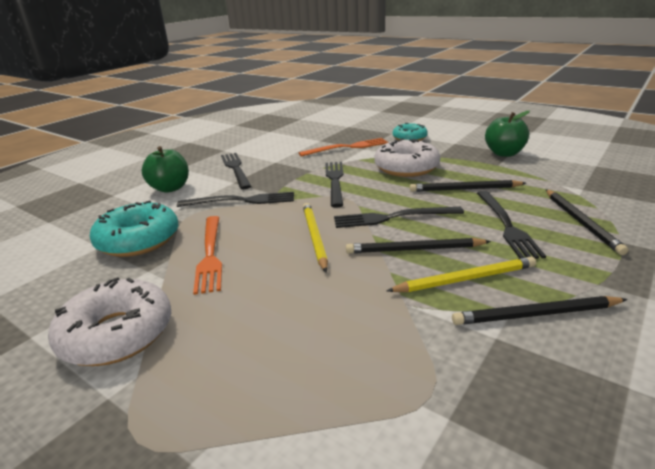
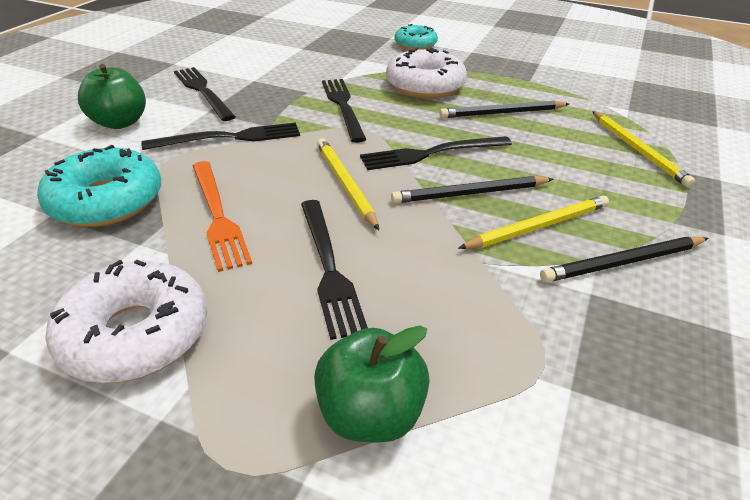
camera: 15 degrees left, 10 degrees up
orange fork [299,138,388,156] -> none
black fork [477,191,546,259] -> black fork moved to [301,200,368,340]
green apple [485,111,530,157] -> green apple moved to [314,326,430,442]
black pencil [546,189,628,255] -> yellow pencil [592,111,695,188]

